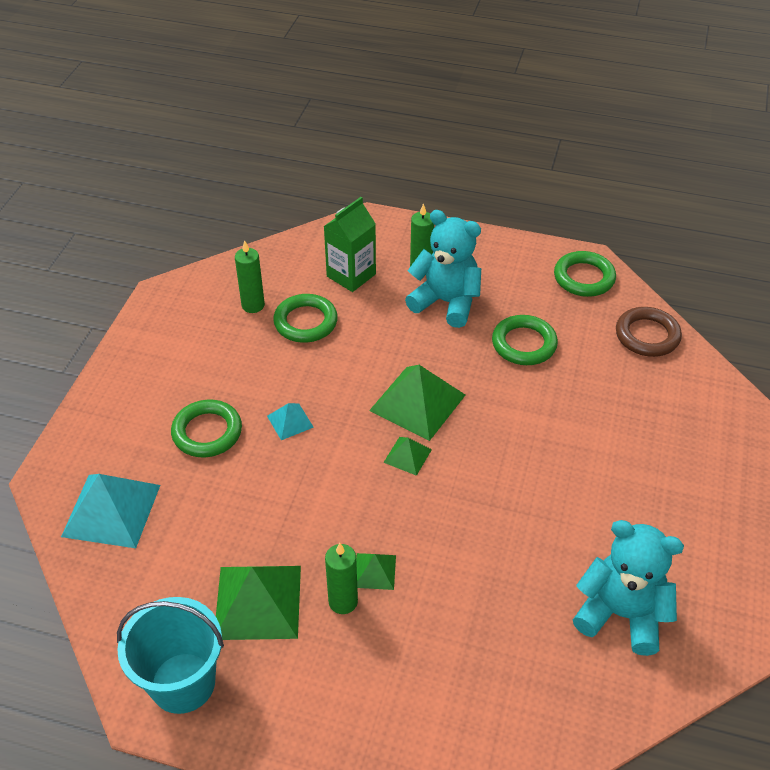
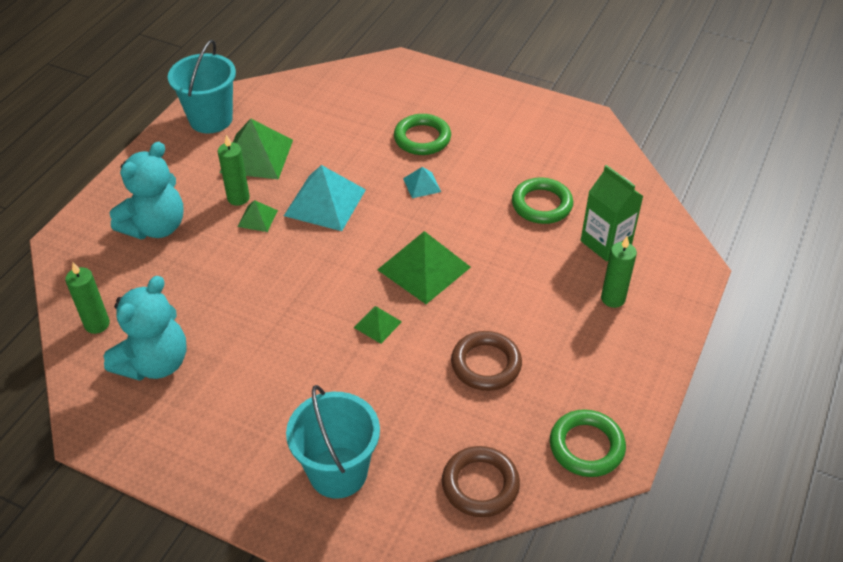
camera: 100 degrees right, 0 degrees up
turquoise pyramid [61,474,160,548] -> turquoise pyramid moved to [284,165,366,231]
green candle [235,240,265,313] -> green candle moved to [65,262,110,334]
green pyramid [383,437,432,476] -> green pyramid moved to [353,306,402,344]
turquoise teddy bear [405,210,481,328] -> turquoise teddy bear moved to [110,142,184,239]
green ring [492,315,558,365] -> brown ring [451,331,522,391]
none -> turquoise bucket [286,385,380,499]

